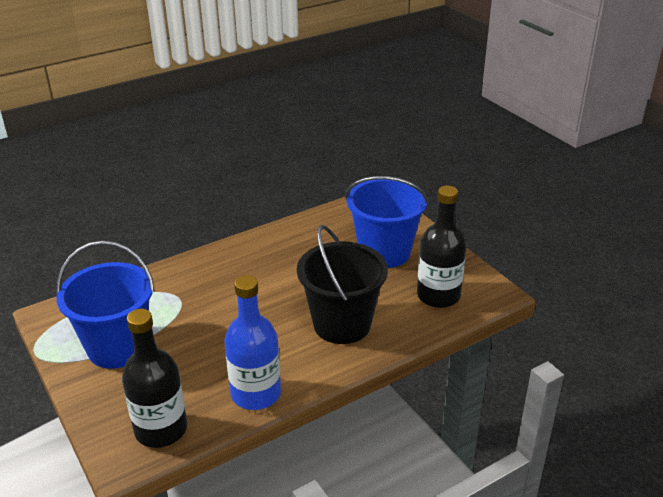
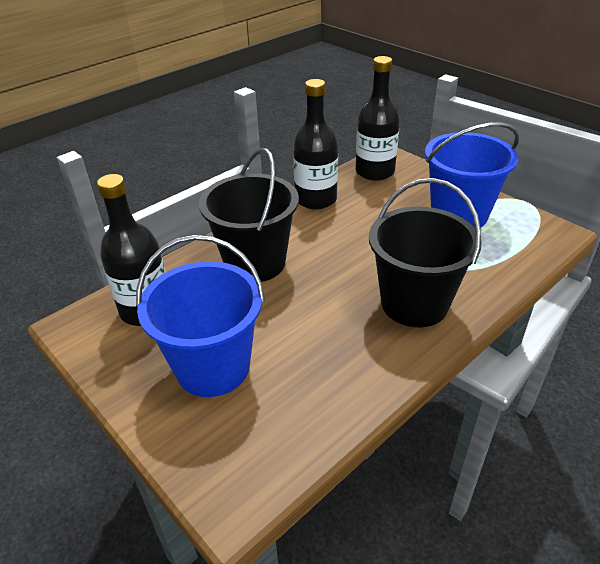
camera: 170 degrees right, 5 degrees up
blue bottle [224,275,281,410] -> black bottle [293,79,338,210]
none -> black bucket [369,178,481,327]

